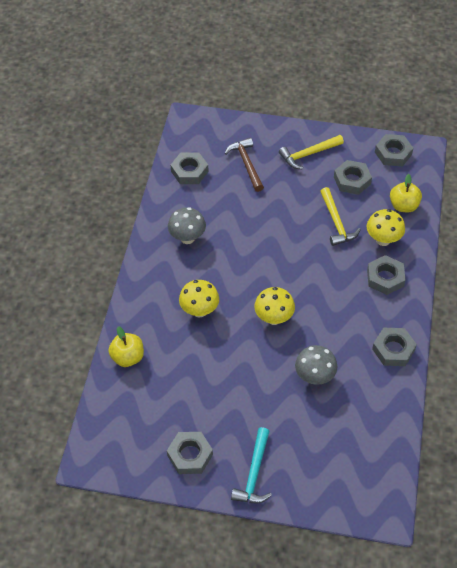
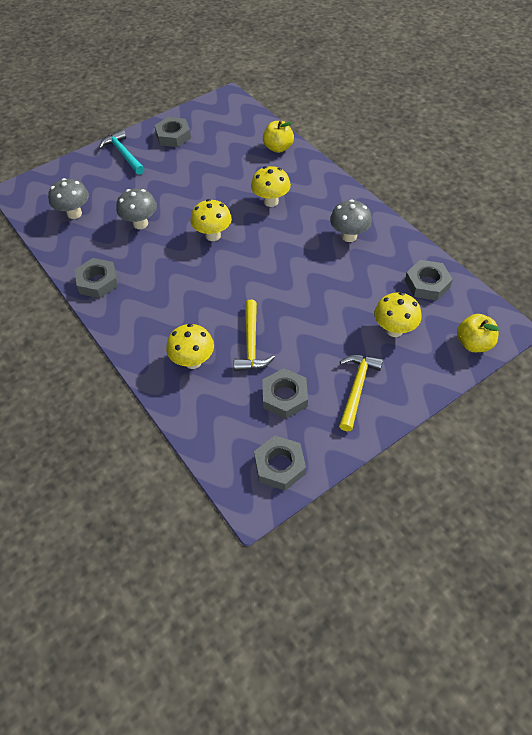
camera: 135 degrees right, 0 degrees up
brown hammer [225,138,264,192] -> yellow mushroom [374,292,422,337]
yellow hammer [320,187,361,246] -> yellow hammer turned 120 degrees counterclockwise [234,300,275,371]
grey nut [367,255,406,295] -> none
yellow apple [390,174,422,212] -> yellow apple moved to [457,314,500,352]
none -> grey mushroom [48,178,89,219]

